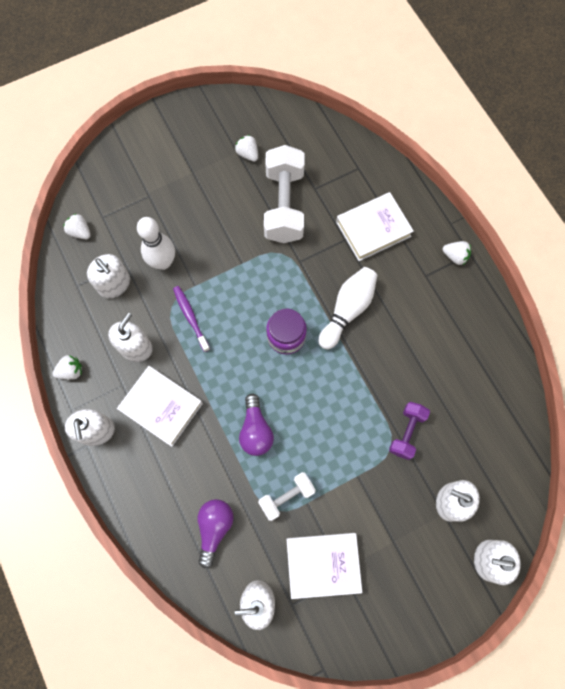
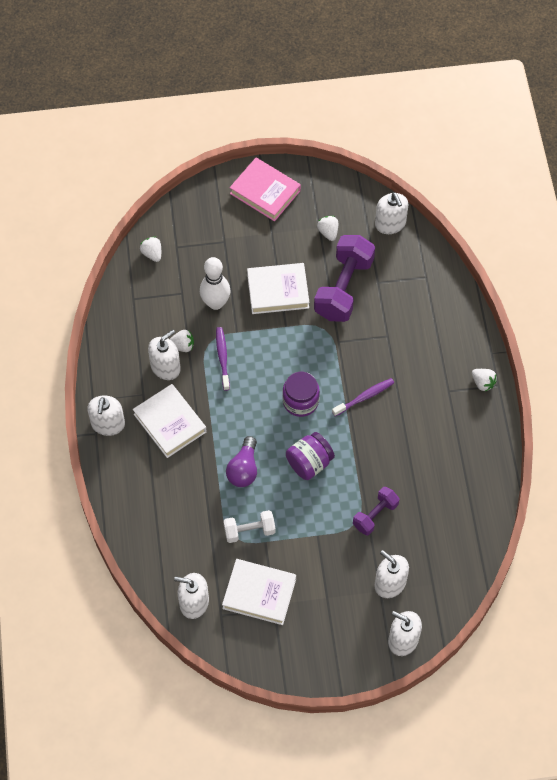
camera: 20 degrees right, 10 degrees down
white strawberry [52,355,82,380] -> white strawberry moved to [170,330,194,352]
white soap dispenser [87,254,130,298] -> white soap dispenser moved to [375,192,408,234]
purple light bulb [198,499,234,568] -> none
white dumbbell [264,145,305,243] -> purple dumbbell [314,235,375,322]
white bowling pin [319,267,378,350] -> purple toothbrush [332,378,394,416]
white book [336,192,414,261] -> white book moved to [247,263,310,314]
none -> pink book [230,158,301,221]
none -> purple jar [286,432,335,480]

